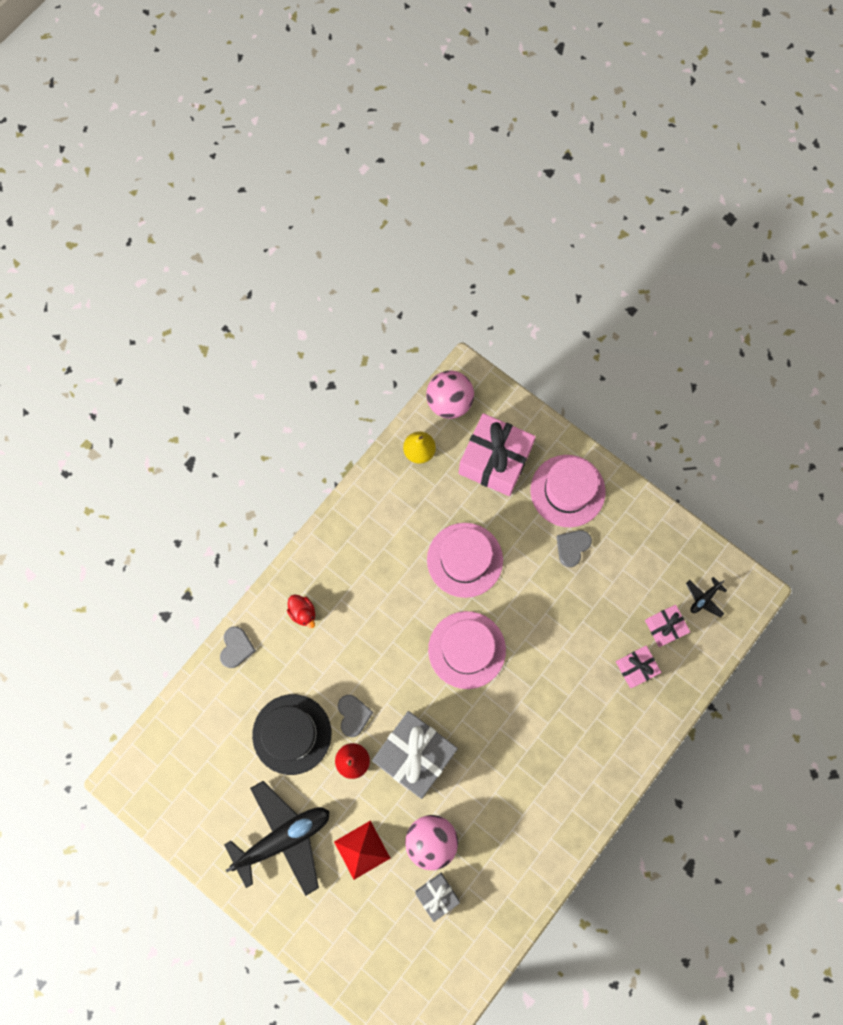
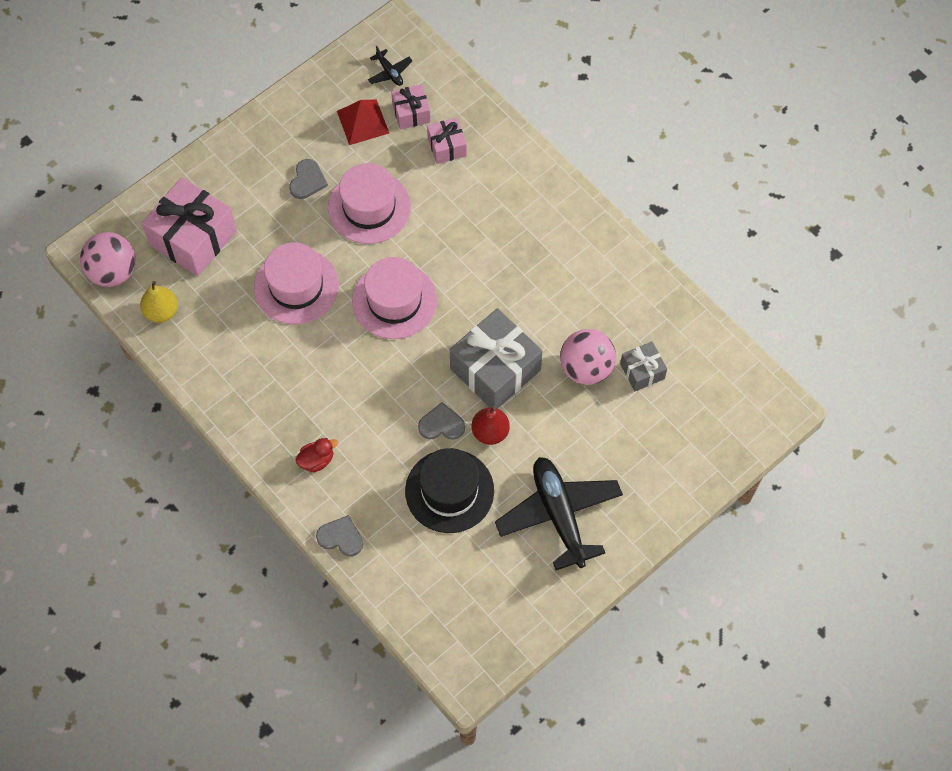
camera: 80 degrees left, 10 degrees down
red pyramid [334,820,390,880] -> red pyramid moved to [337,99,389,145]
pink hat [531,455,605,527] -> pink hat moved to [328,163,411,244]
grey heart [557,530,592,567] -> grey heart turned 120 degrees counterclockwise [289,159,328,199]

